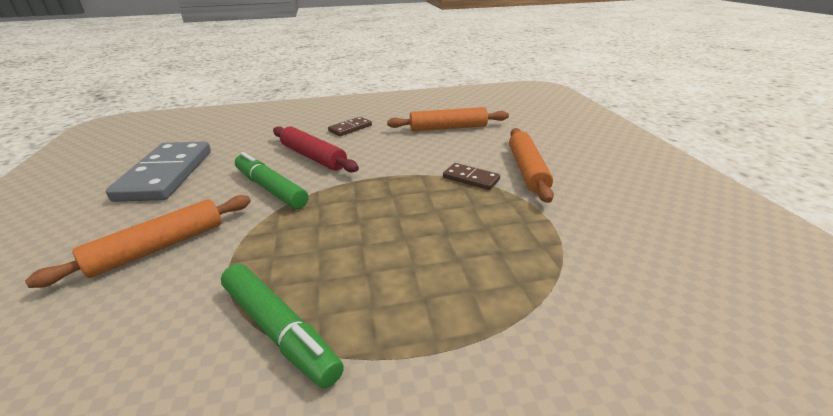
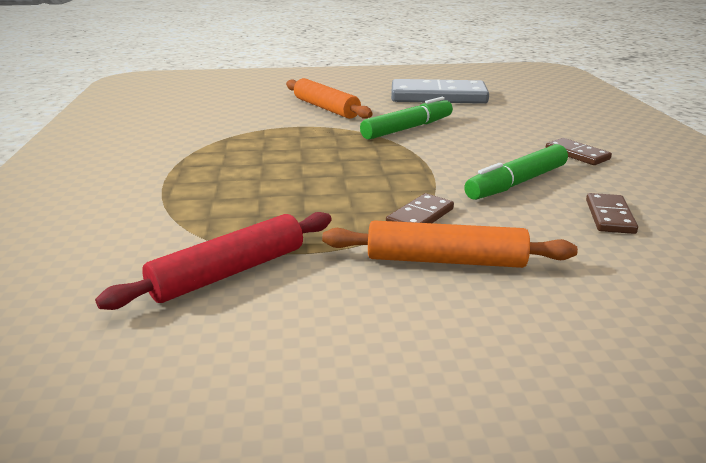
camera: 95 degrees right, 5 degrees down
green marker [221,264,344,388] -> green marker moved to [464,144,568,200]
red rolling pin [273,126,359,173] -> red rolling pin moved to [95,212,332,310]
orange rolling pin [387,107,509,131] -> brown domino [586,193,638,234]

